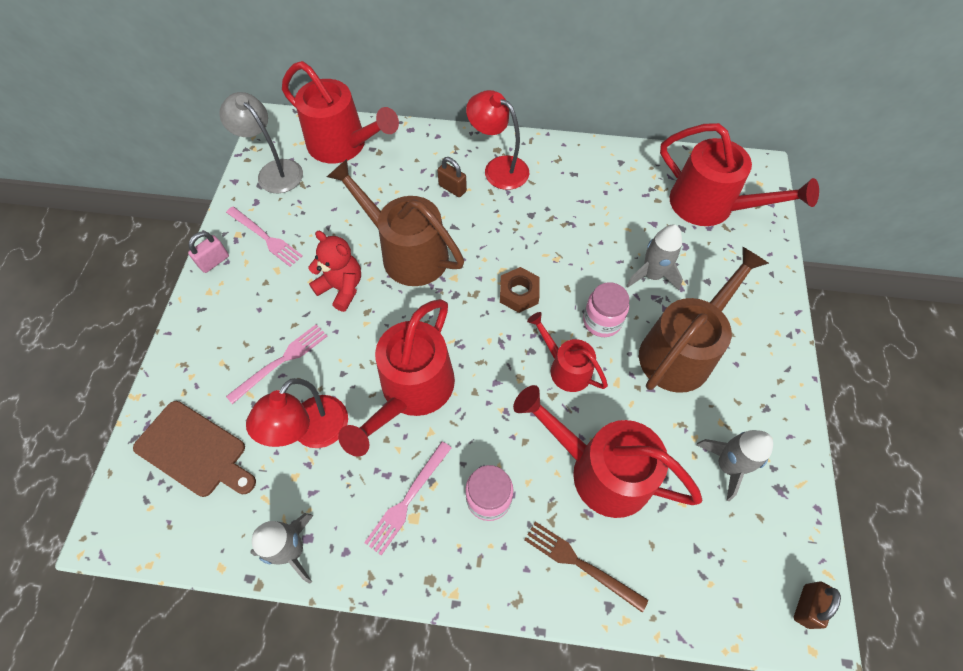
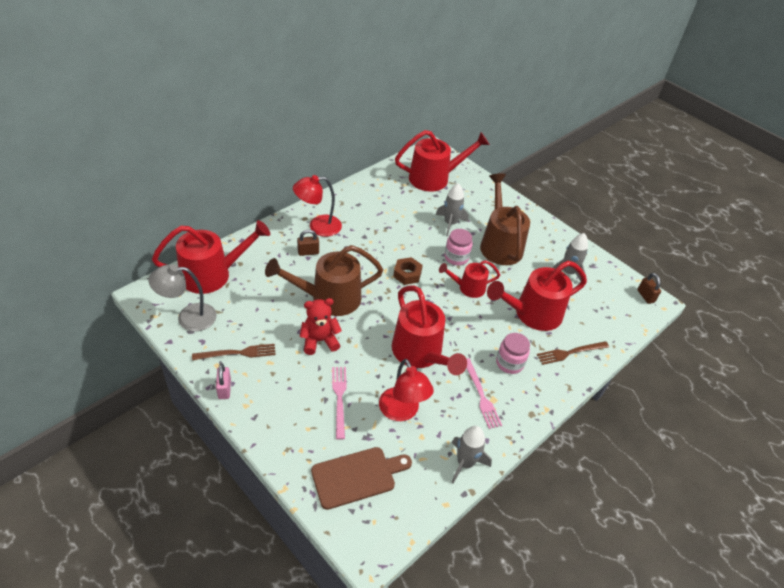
camera: 55 degrees left, 15 degrees down
pink fork [226,207,302,267] -> brown fork [192,344,276,360]

